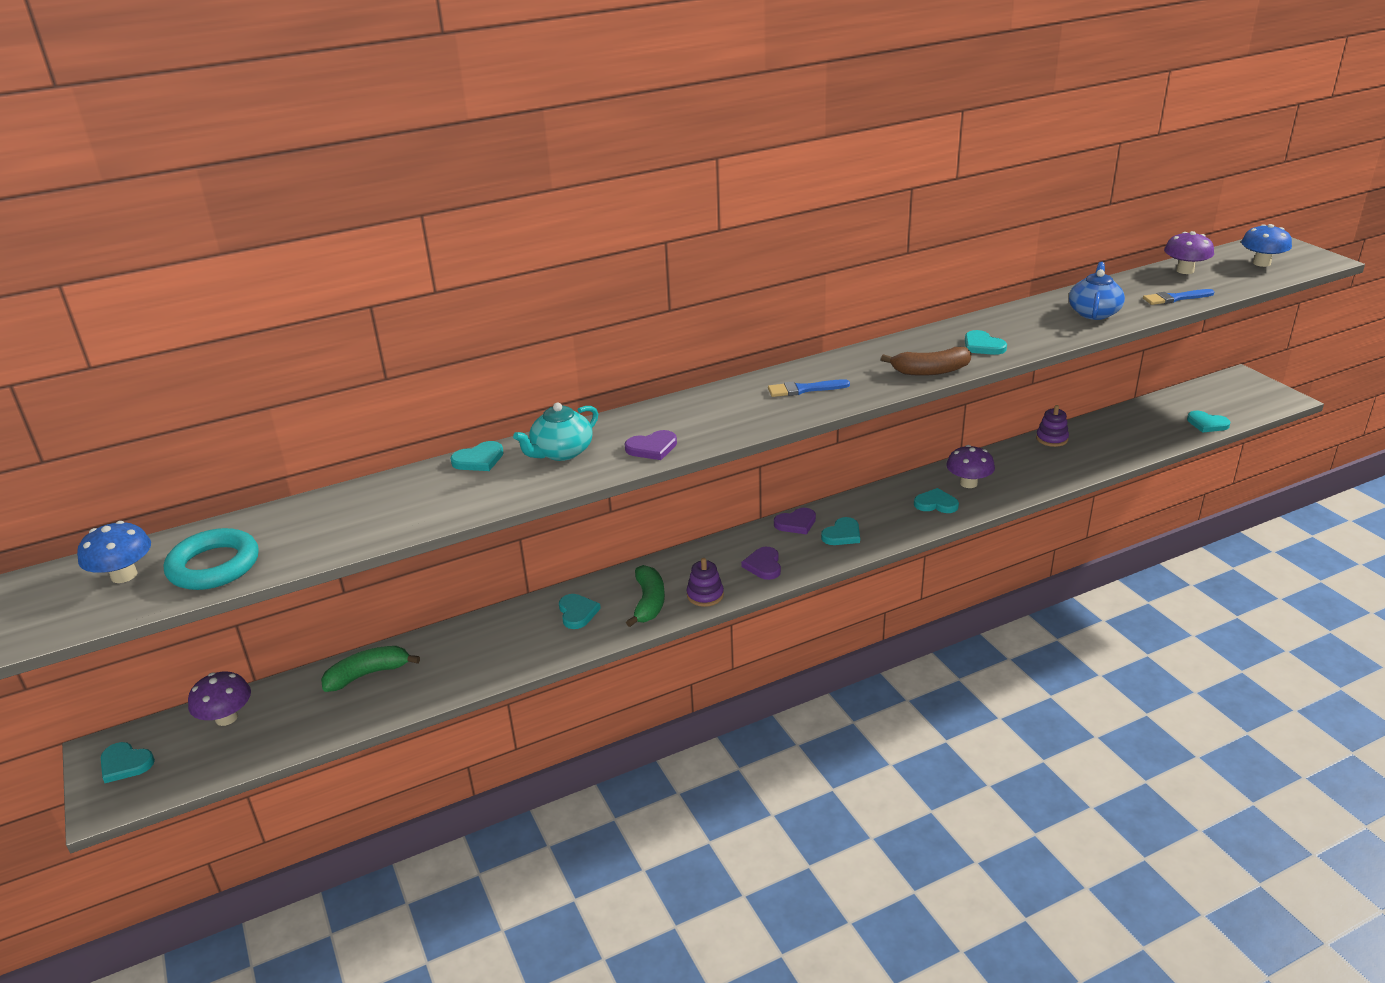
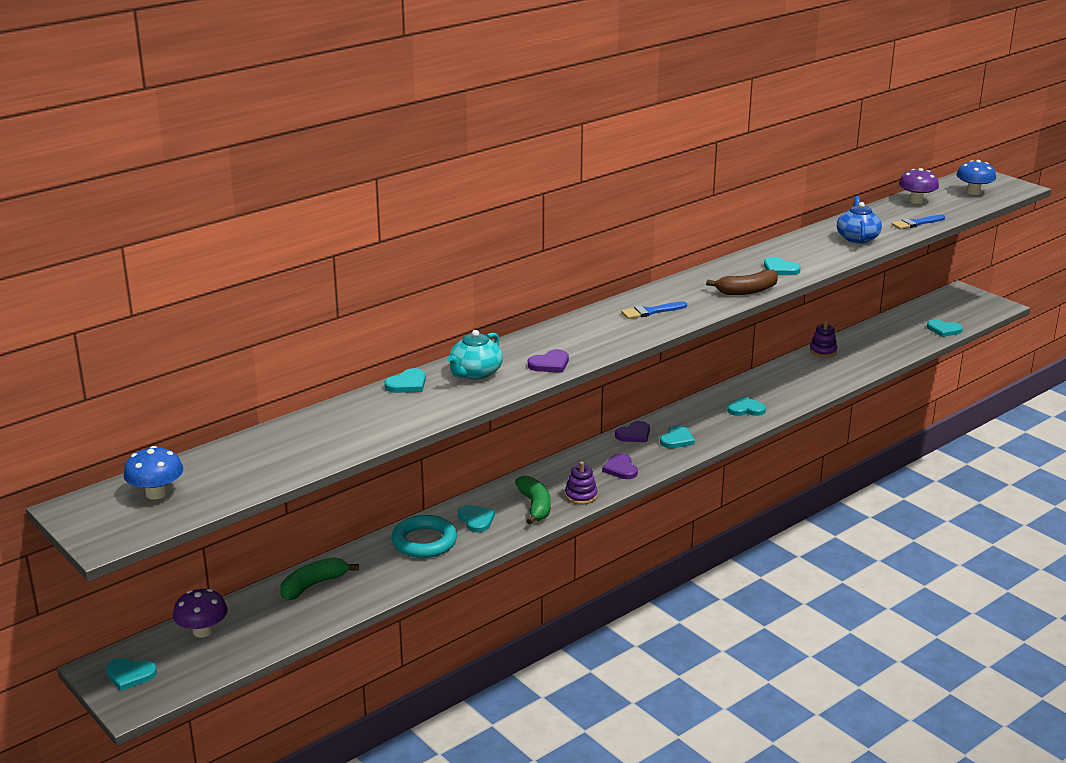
camera: 15 degrees left, 5 degrees down
turquoise ring [164,528,259,590] -> turquoise ring moved to [392,515,457,558]
purple mushroom [946,445,995,488] -> none

